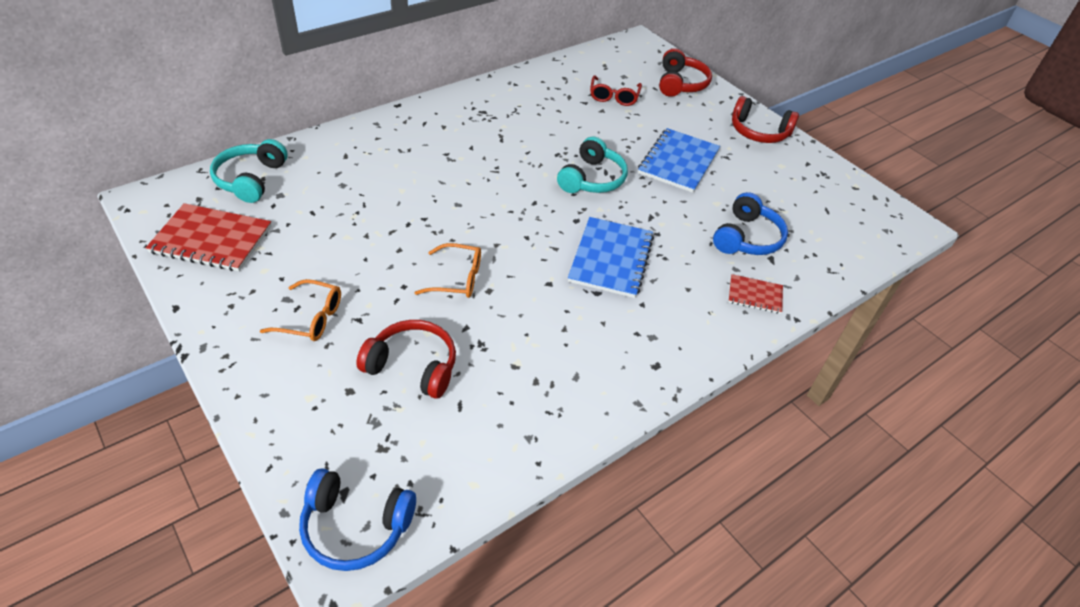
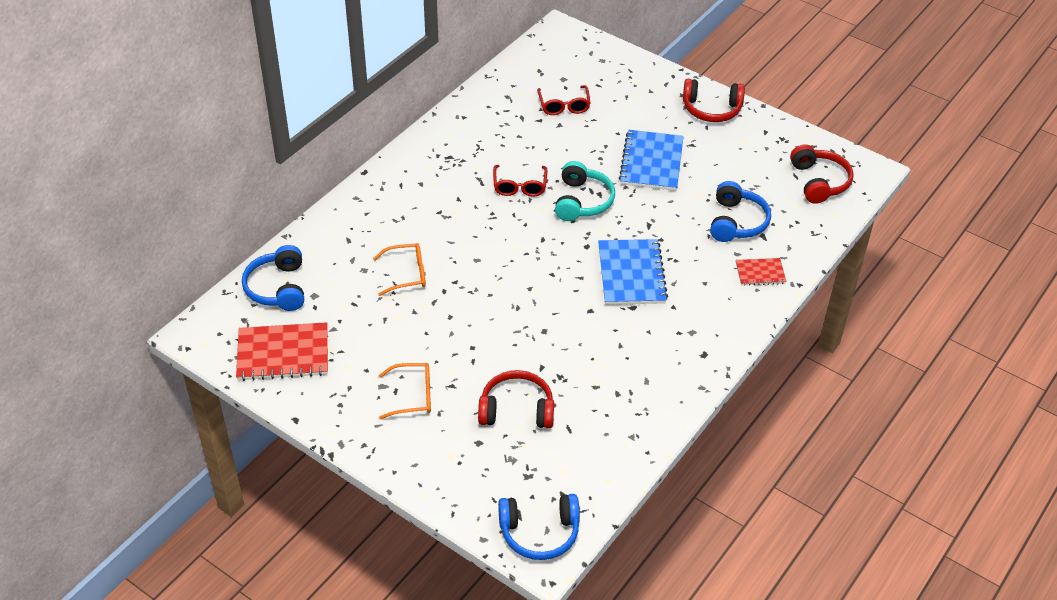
camera: 15 degrees left, 0 degrees up
turquoise headphones [210,139,288,203] -> blue headphones [242,245,304,311]
orange glasses [415,243,481,298] -> orange glasses moved to [373,243,426,296]
red headphones [659,48,712,97] -> red headphones moved to [790,145,854,204]
none -> red glasses [493,165,547,197]

